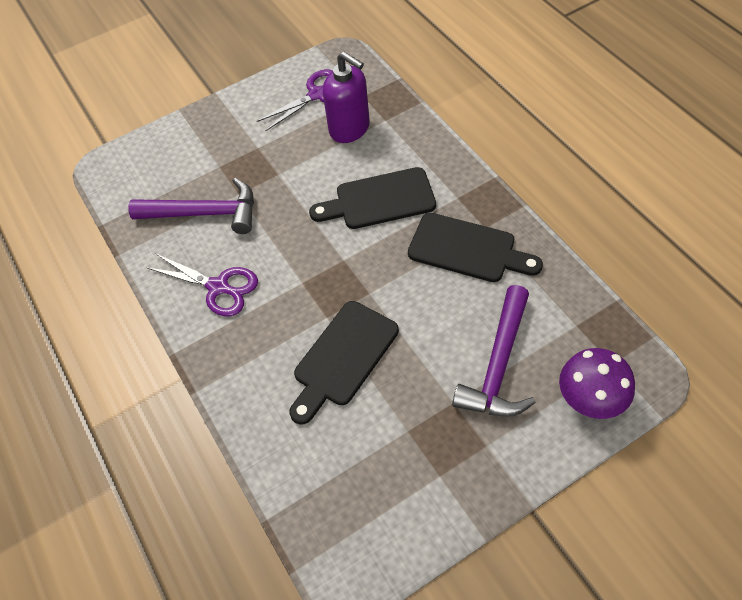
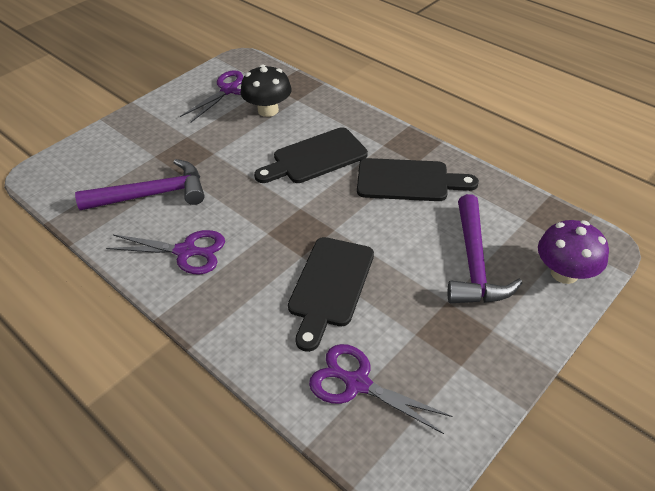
camera: 20 degrees left, 10 degrees down
purple soap dispenser [323,52,370,143] -> black mushroom [240,65,292,117]
none -> purple scissors [309,344,452,434]

